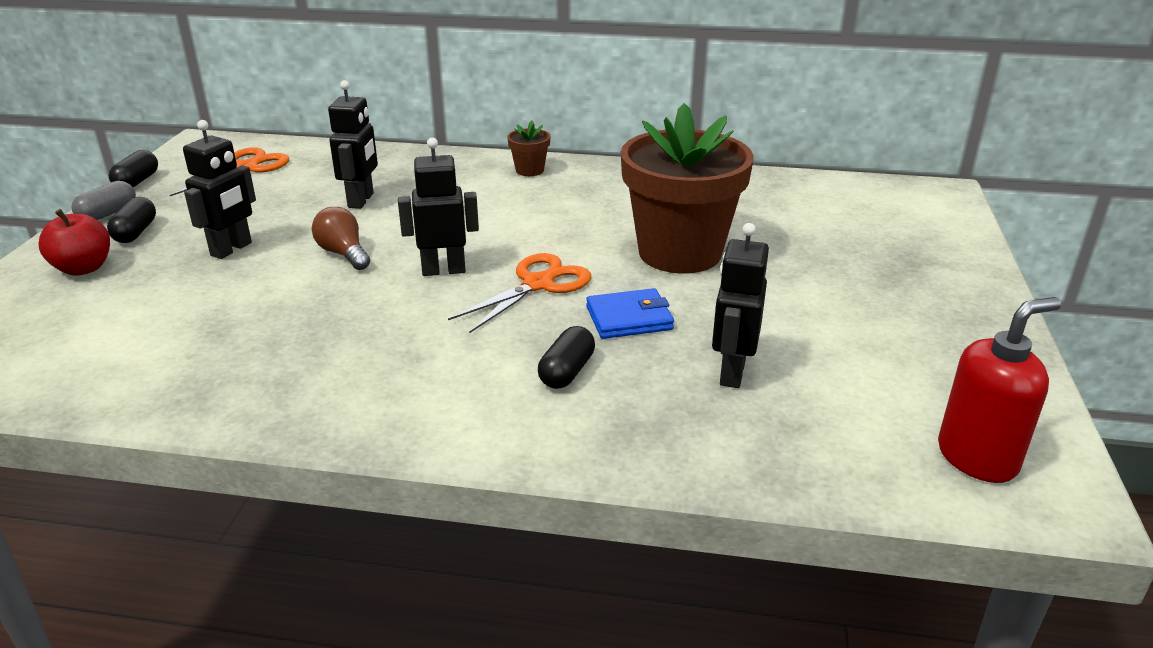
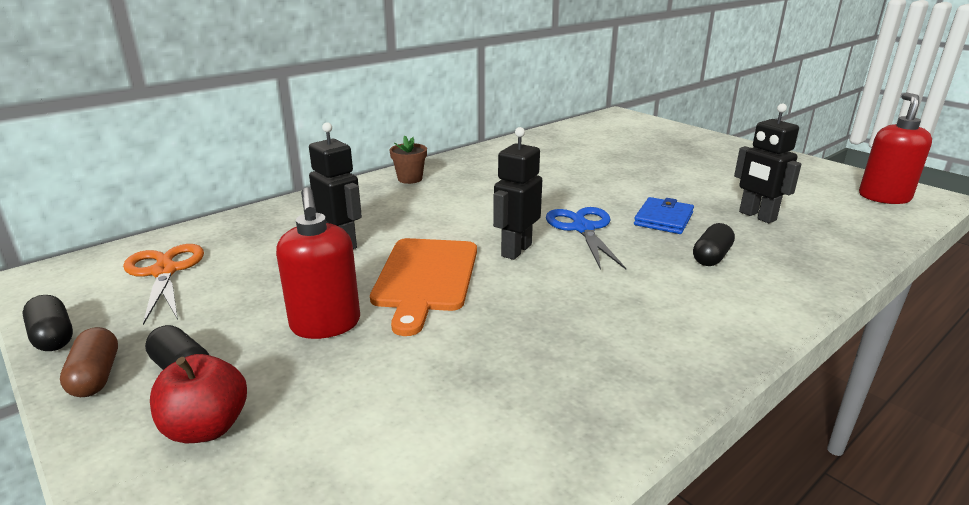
camera: 50 degrees left, 5 degrees down
grey capsule [71,181,136,220] -> brown capsule [60,327,118,397]
black robot [183,120,256,259] -> red soap dispenser [276,188,360,339]
brown light bulb [312,207,370,270] -> orange cutting board [370,238,477,336]
orange scissors [448,253,591,333] -> blue scissors [546,207,626,270]
black capsule [538,326,595,389] -> black capsule turned 60 degrees clockwise [693,223,735,266]
brown flower pot [621,103,754,274] -> none

